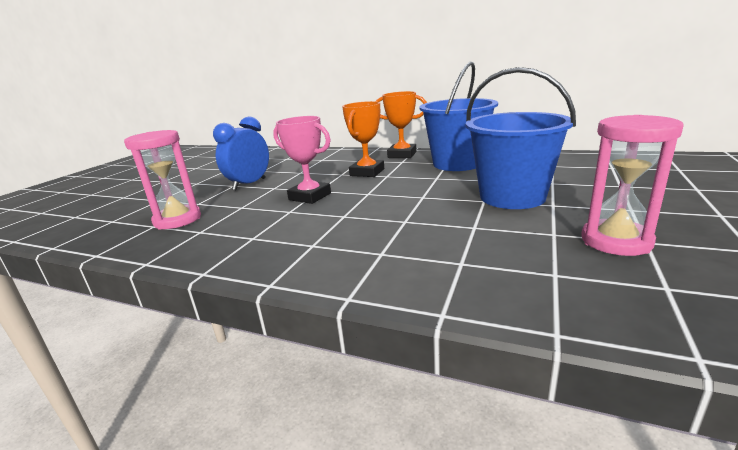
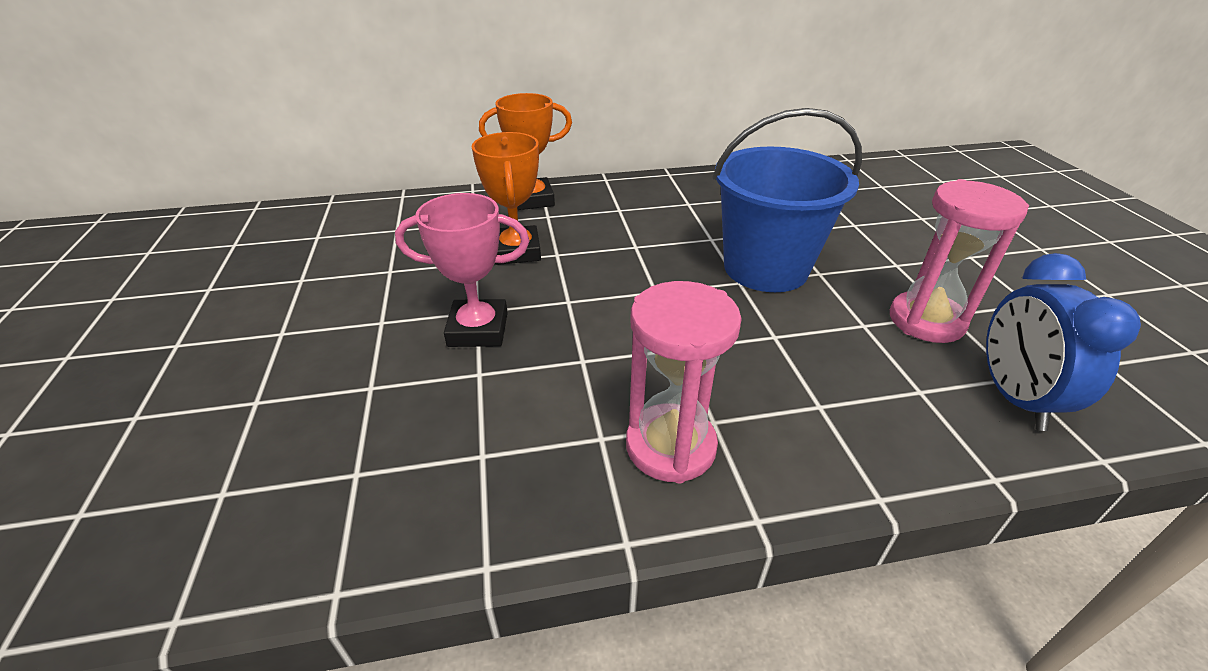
camera: 35 degrees left, 15 degrees up
pink hourglass [124,130,201,230] -> pink hourglass moved to [626,281,741,484]
blue clock [213,116,269,190] -> blue clock moved to [986,253,1141,431]
blue bucket [419,62,498,171] -> none

